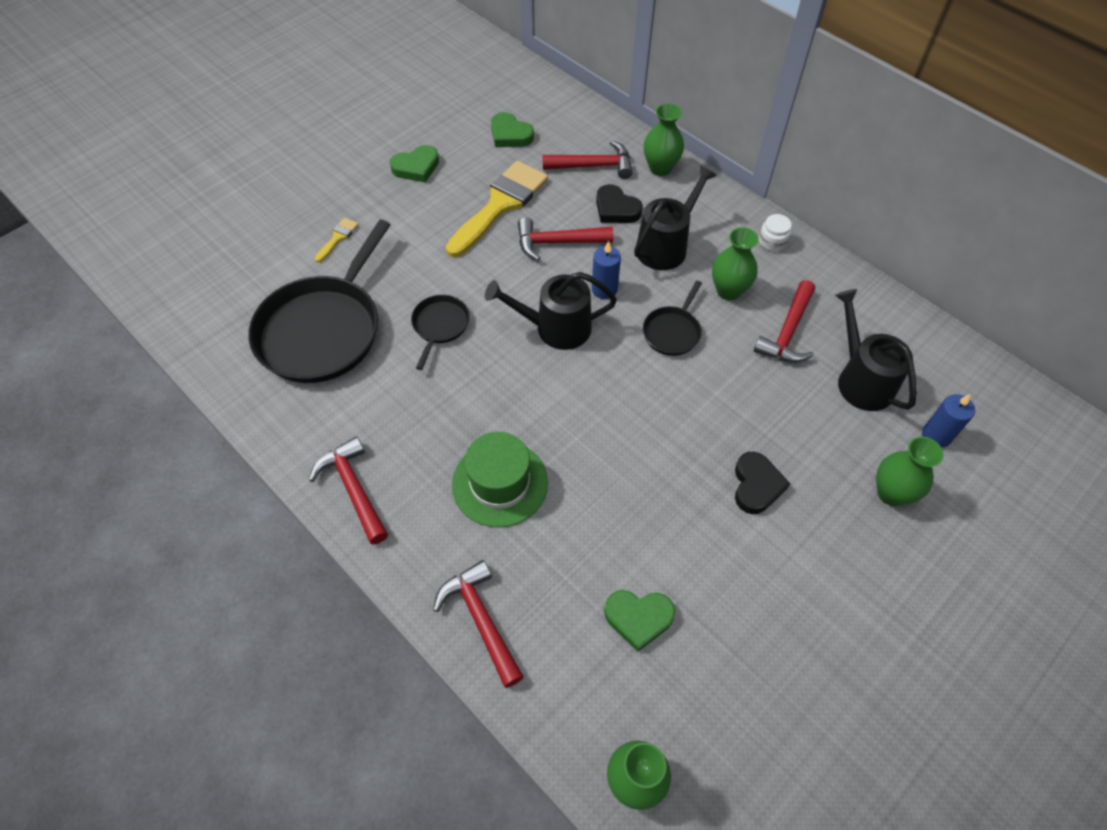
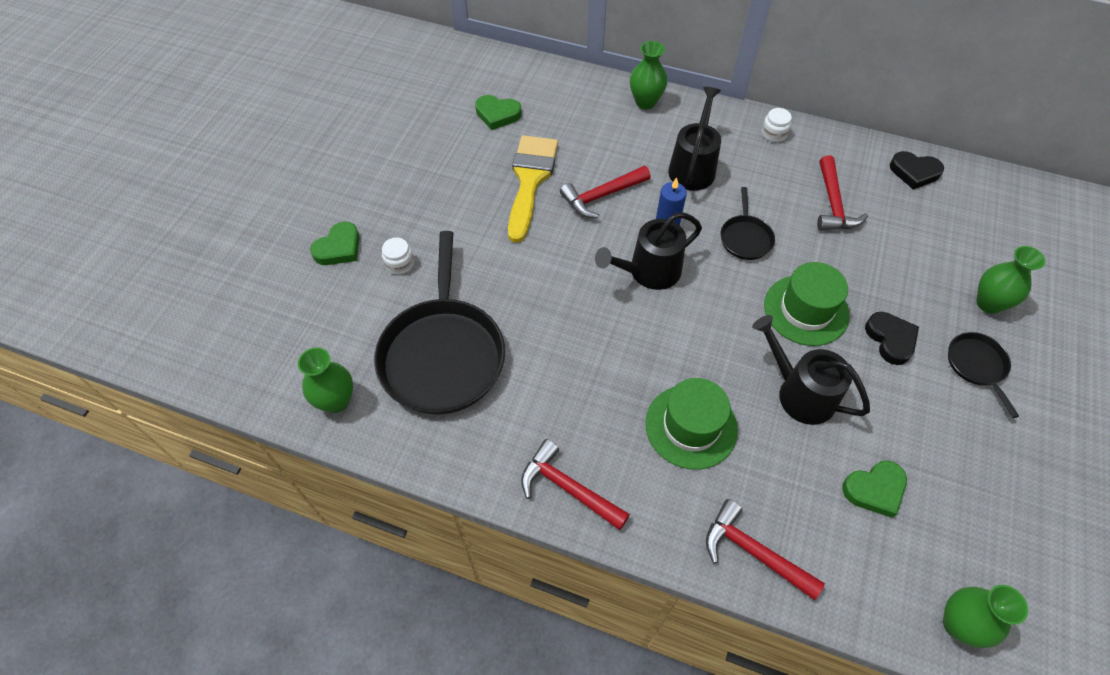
camera: 25 degrees left, 0 degrees up
yellow brush [315,218,359,262] -> white jar [382,237,414,275]
green heart [390,145,439,183] -> green heart moved to [310,221,360,265]
black pan [411,295,470,370] -> black pan moved to [948,332,1019,418]
red hammer [543,140,633,179] -> none
black heart [596,184,643,223] -> black heart moved to [890,151,944,190]
green vase [712,227,759,300] -> green vase moved to [298,347,353,413]
black watering can [835,289,917,411] -> black watering can moved to [752,315,870,425]
blue candle [922,394,975,448] -> none
none -> green hat [764,262,849,346]

